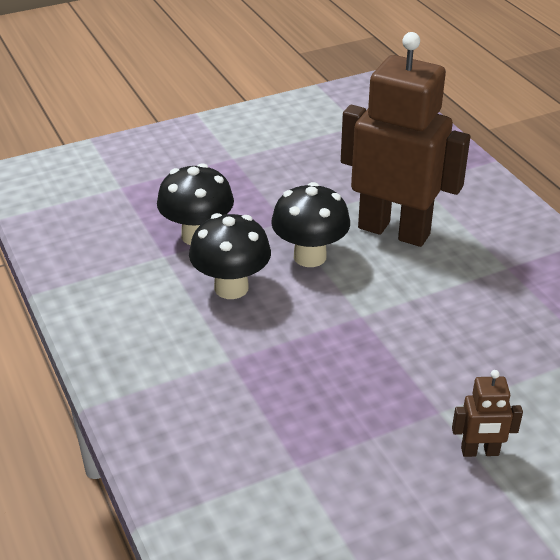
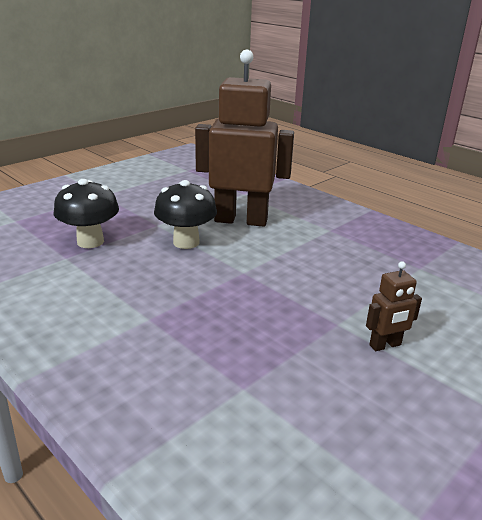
camera: 20 degrees left, 10 degrees down
black mushroom [189,213,271,299] -> none

